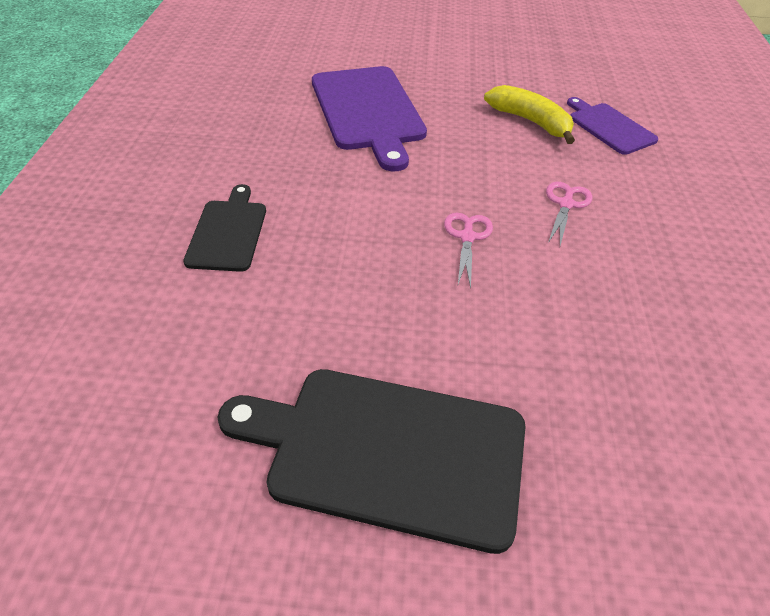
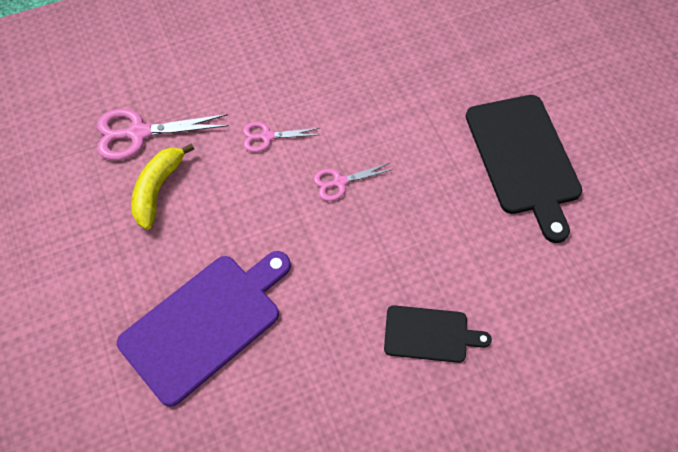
camera: 115 degrees left, 15 degrees up
black cutting board [183,184,266,272] -> black cutting board turned 150 degrees counterclockwise [384,305,492,363]
purple cutting board [567,97,658,155] -> pink scissors [97,109,229,160]

